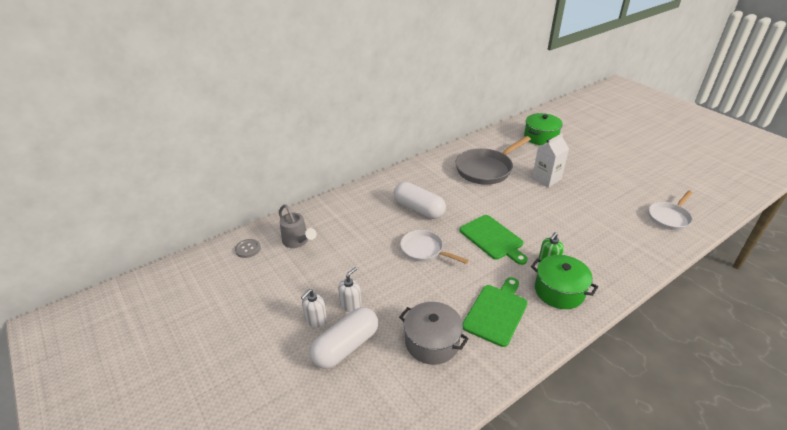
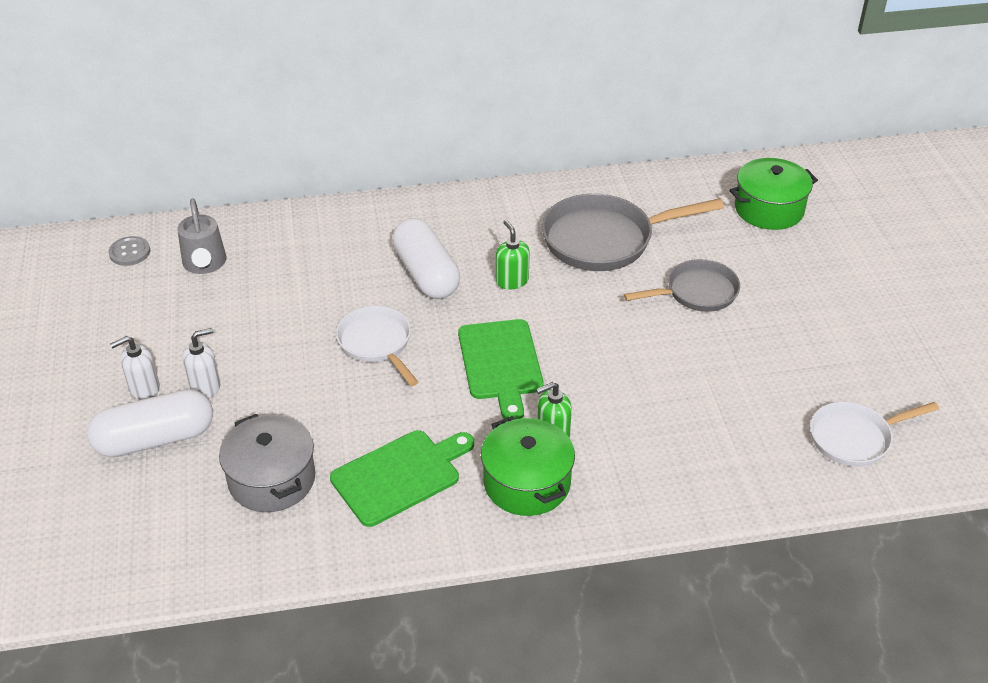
camera: 25 degrees right, 5 degrees up
white carton [532,133,569,187] -> grey pan [624,259,740,312]
none -> green soap dispenser [496,220,530,290]

